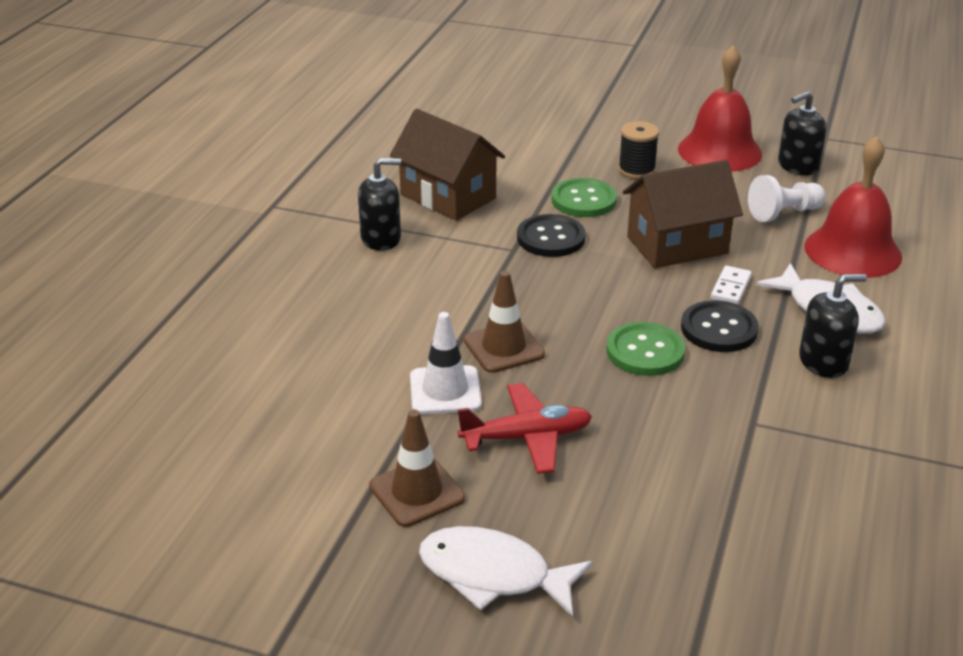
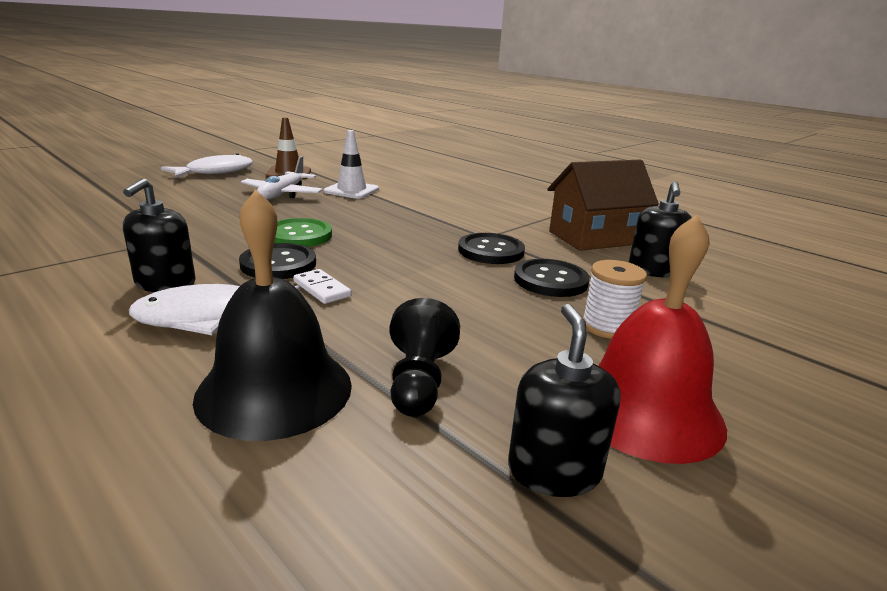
camera: 115 degrees right, 10 degrees down
black soap dispenser [358,158,401,251] -> black soap dispenser moved to [629,181,692,278]
red plane [458,383,592,474] -> white plane [241,156,323,199]
brown traffic cone [464,271,545,373] -> none
green button [551,178,617,217] -> black button [514,259,590,297]
black spool [618,121,659,179] -> white spool [583,260,647,339]
brown house [623,160,743,268] -> none
white pawn [748,175,826,222] -> black pawn [389,298,460,417]
red bell [804,136,902,278] -> black bell [193,189,352,441]

